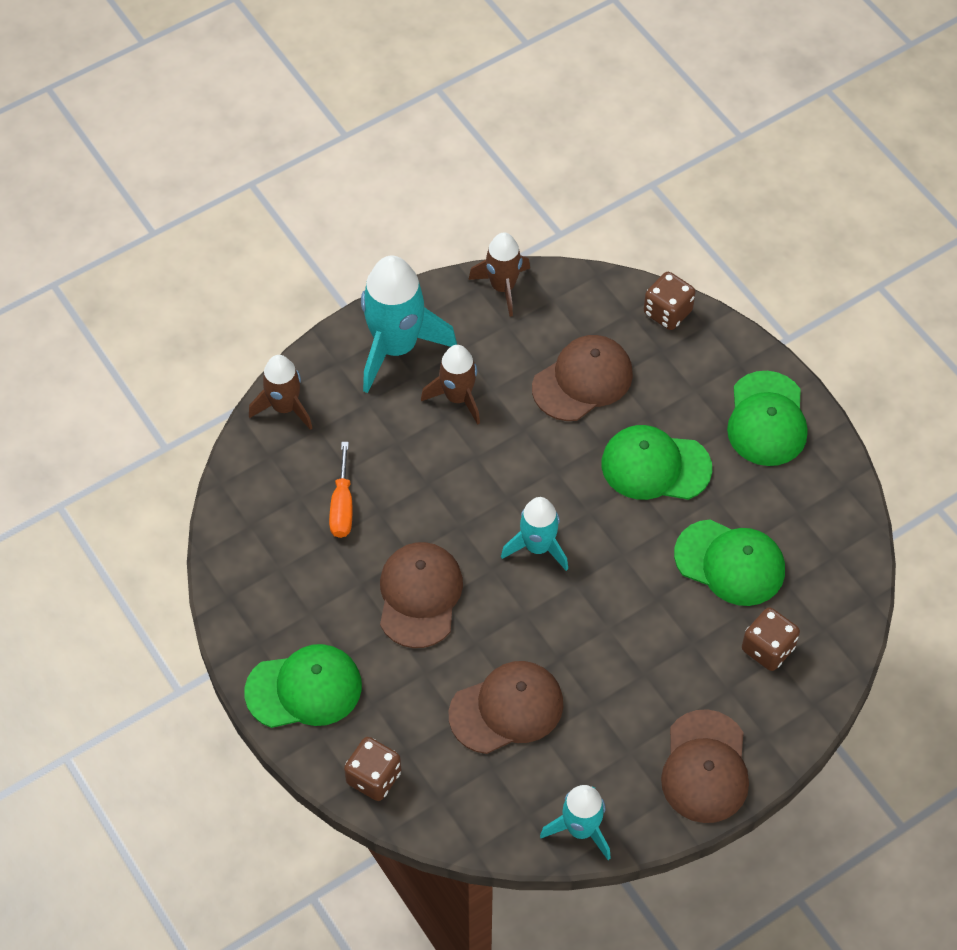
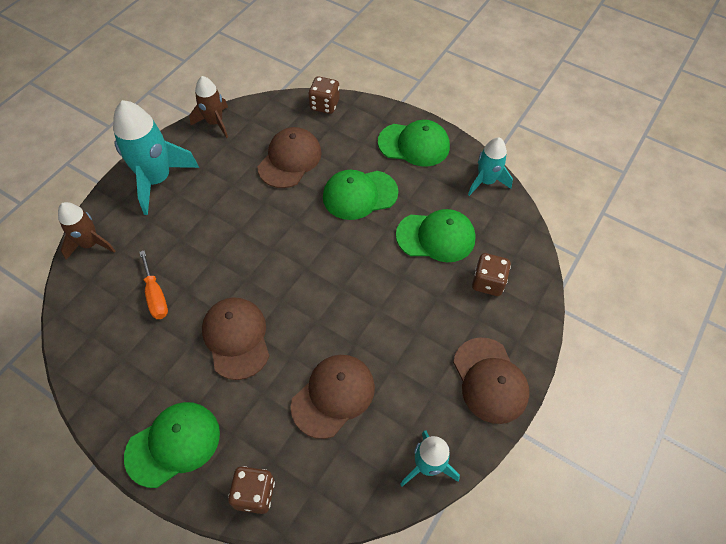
camera: 25 degrees left, 0 degrees up
brown rocket [421,345,480,425] -> none
turquoise rocket [501,497,568,571] -> turquoise rocket moved to [468,137,513,196]
green cap [727,371,807,466] -> green cap turned 60 degrees counterclockwise [378,120,450,167]

